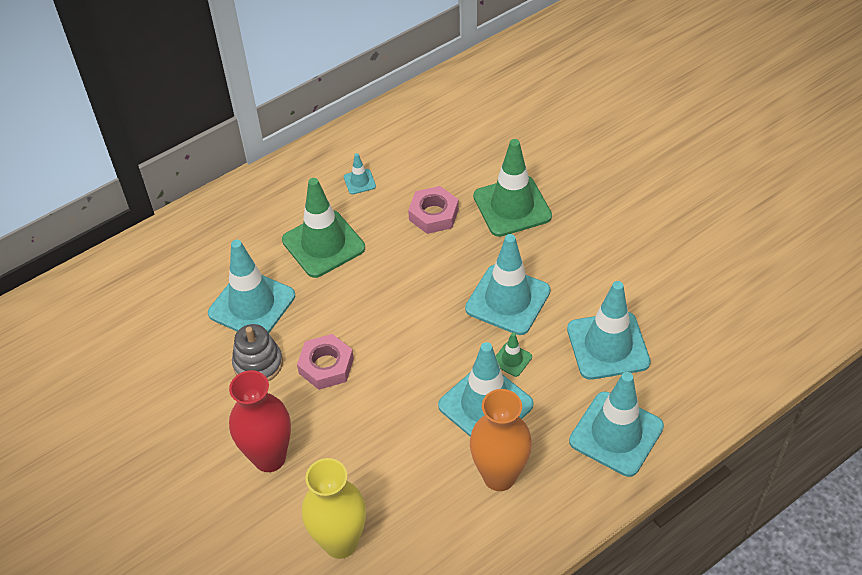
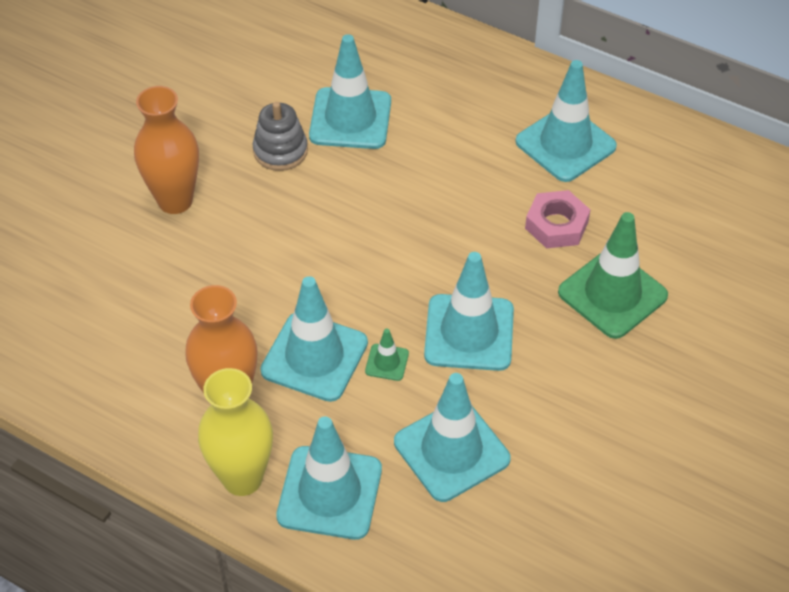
camera: 65 degrees right, 0 degrees up
red vase [229,370,291,472] -> orange vase [134,86,199,214]
green traffic cone [282,178,365,278] -> none
pink nut [297,334,354,390] -> none
yellow vase [302,458,366,559] -> yellow vase moved to [198,368,273,496]
turquoise traffic cone [344,153,376,194] -> turquoise traffic cone [515,60,617,182], size x2.26

